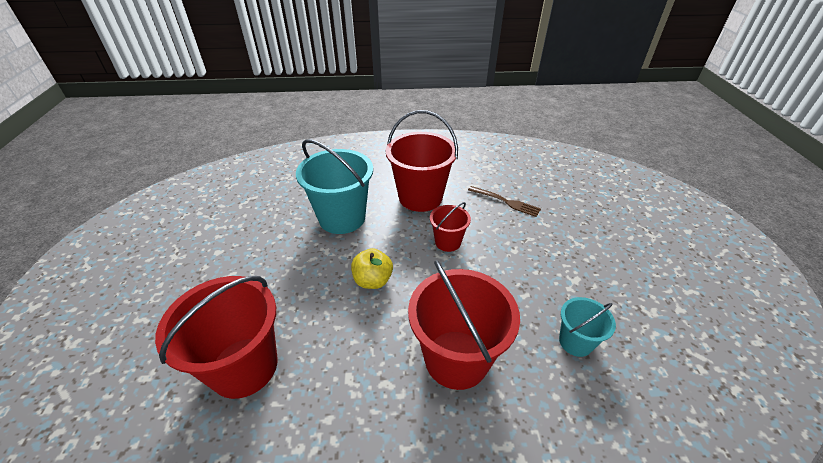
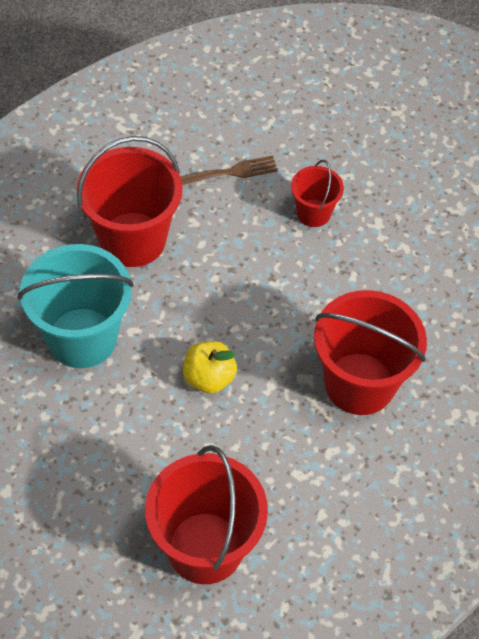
camera: 50 degrees left, 15 degrees up
red bucket [430,202,471,252] -> red bucket moved to [291,160,344,227]
turquoise bucket [559,297,616,357] -> none

